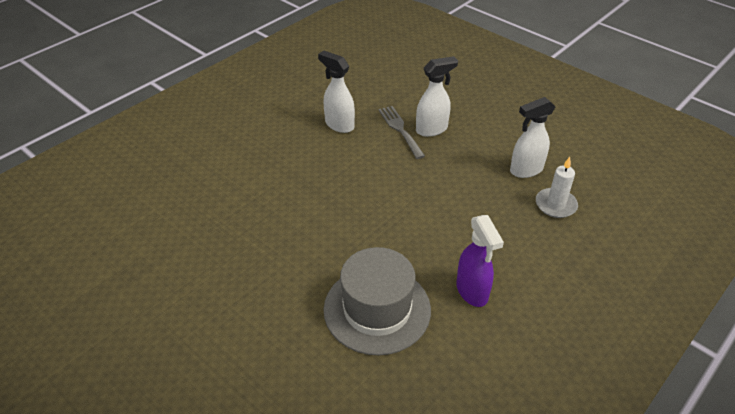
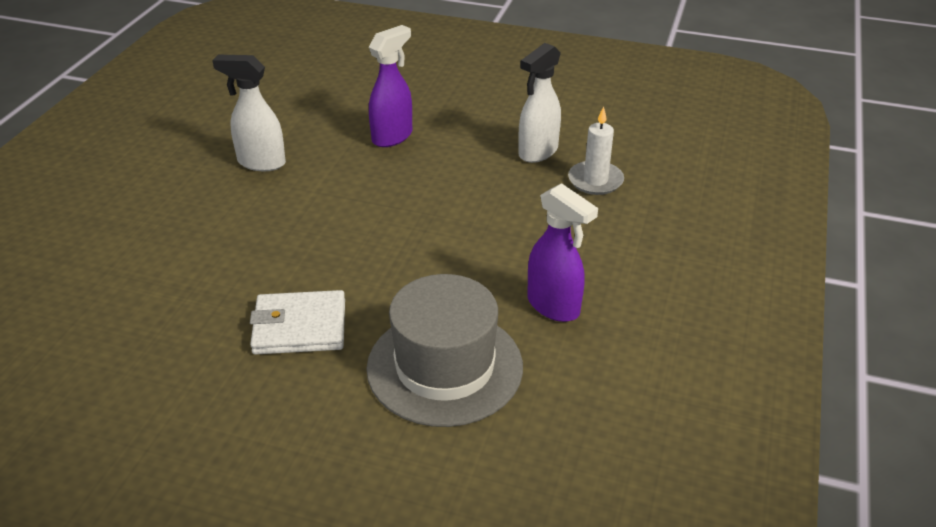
camera: 25 degrees left, 5 degrees down
grey fork [379,106,425,159] -> none
white spray bottle [416,56,458,137] -> purple spray bottle [369,25,412,147]
none -> white wallet [250,290,345,355]

